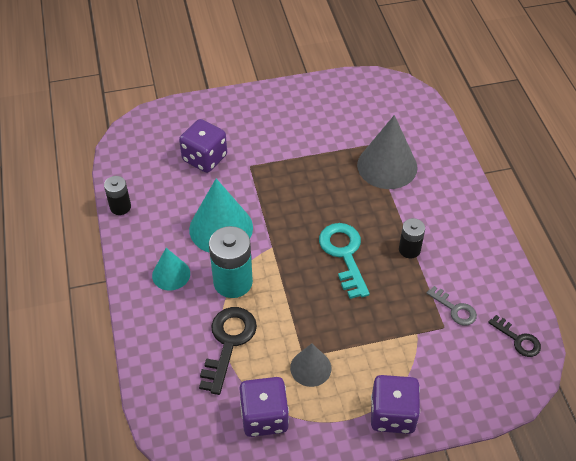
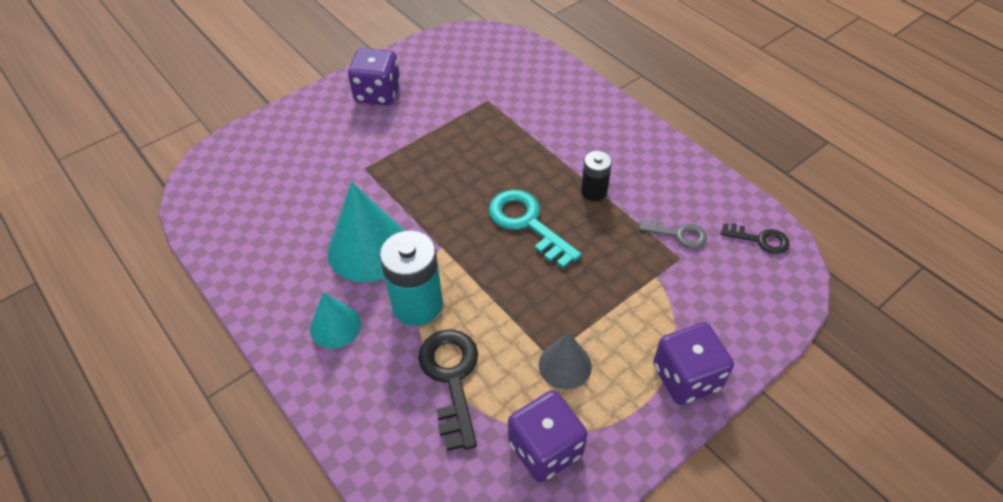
camera: 25 degrees left, 0 degrees up
black battery [104,176,131,215] -> none
purple dice [179,119,227,173] -> purple dice moved to [348,48,400,105]
grey cone [357,115,418,189] -> none

